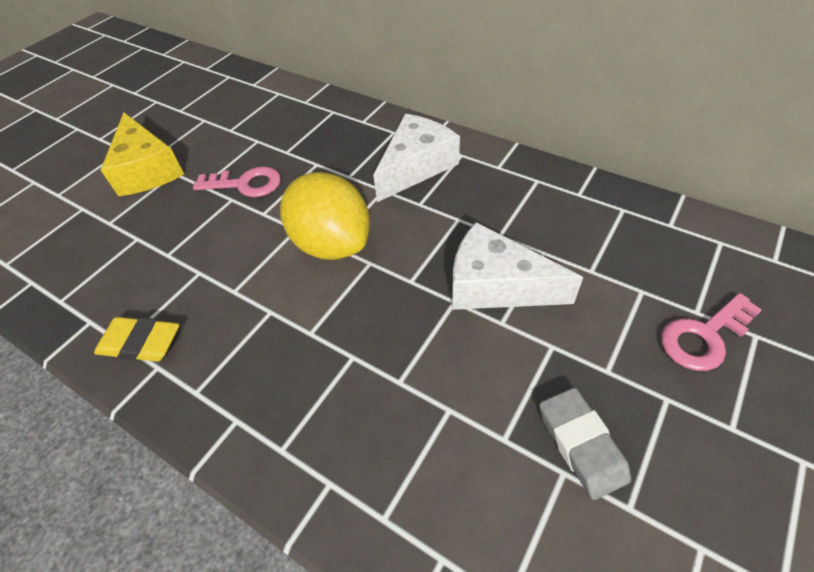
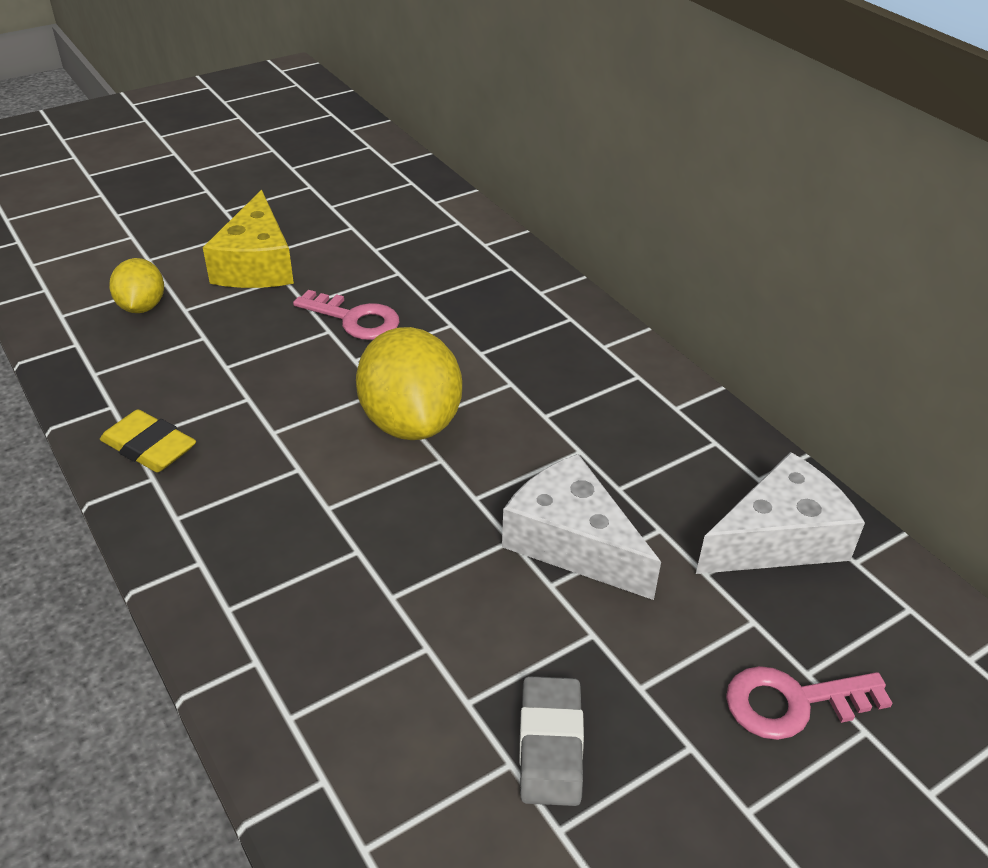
camera: 20 degrees right, 10 degrees down
white cheese [373,114,460,202] -> white cheese moved to [696,452,865,574]
none -> yellow lemon [109,258,164,313]

